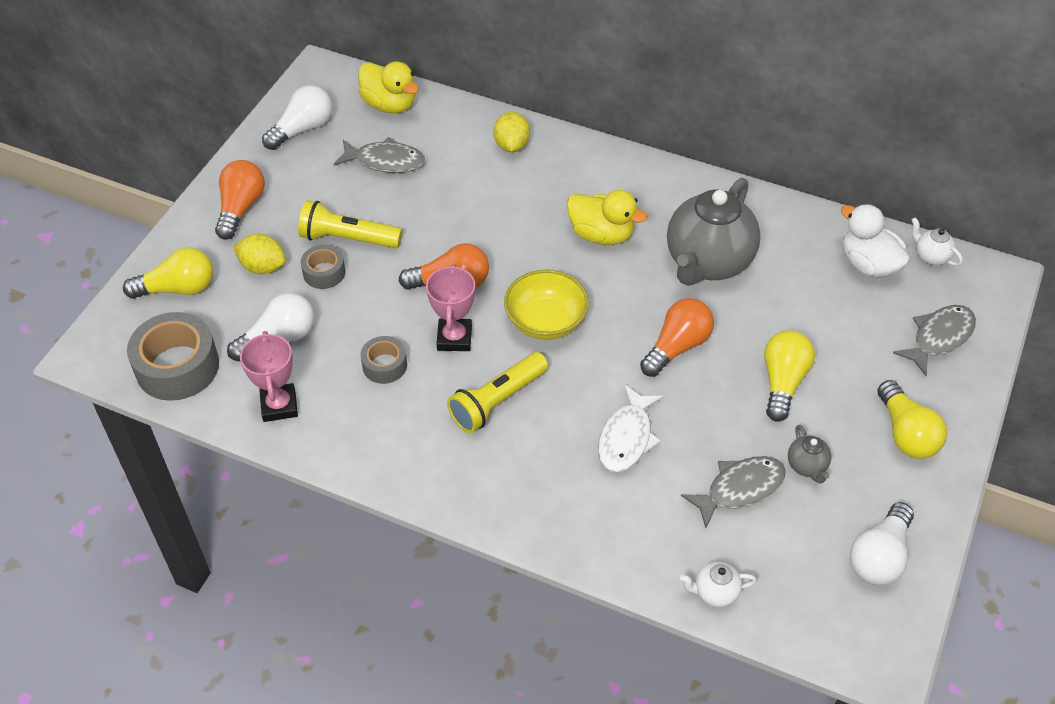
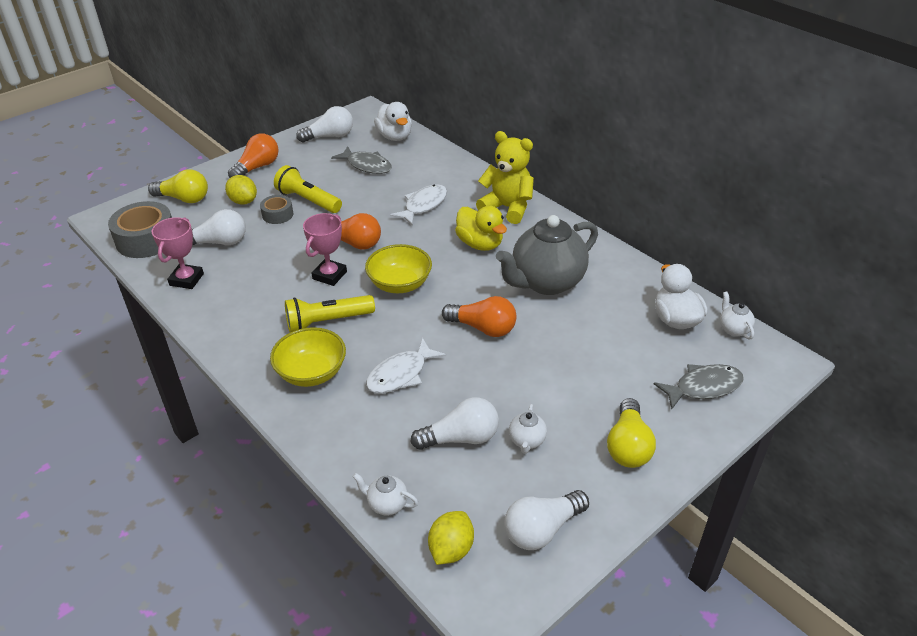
camera: 25 degrees right, 10 degrees down
yellow duck [358,61,419,113] -> white duck [374,102,412,141]
grey tape [360,336,407,384] -> none
yellow lemon [493,112,530,152] -> yellow lemon moved to [428,511,474,565]
orange light bulb [640,298,714,377] -> orange light bulb turned 45 degrees clockwise [442,296,516,337]
grey fish [681,456,786,528] -> white light bulb [410,397,499,450]
yellow light bulb [764,330,815,422] -> none
grey teapot [788,425,832,483] -> white teapot [509,404,547,454]
none -> yellow bowl [270,327,346,387]
none -> white fish [390,184,447,225]
none -> yellow teddy bear [476,131,534,224]

